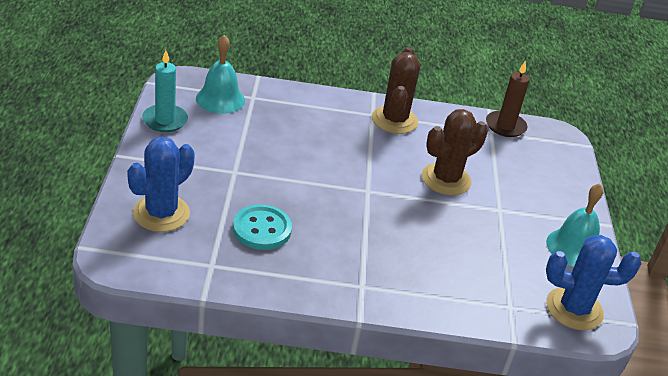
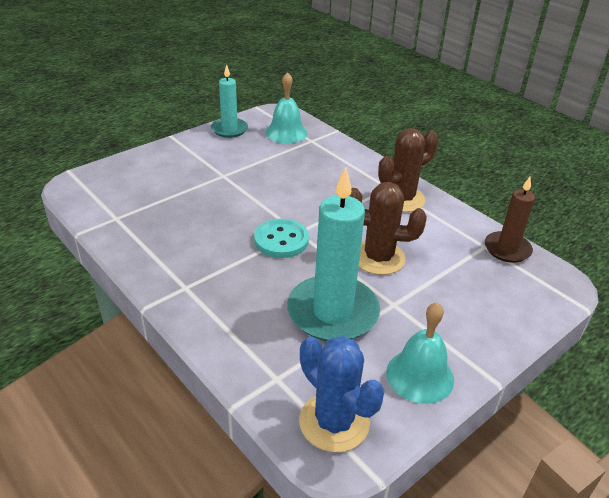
camera: 50 degrees right, 0 degrees up
blue cactus [127,137,195,232] -> none
turquoise button [233,204,292,250] -> turquoise button moved to [254,219,309,258]
none -> turquoise candle [287,167,380,341]

